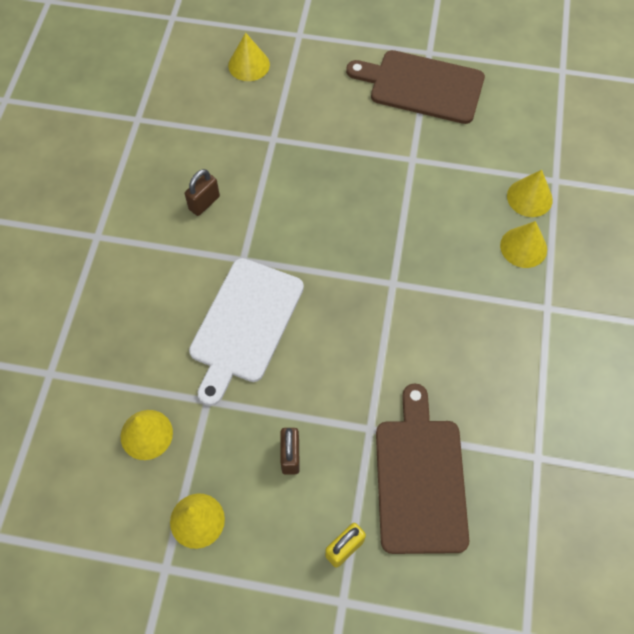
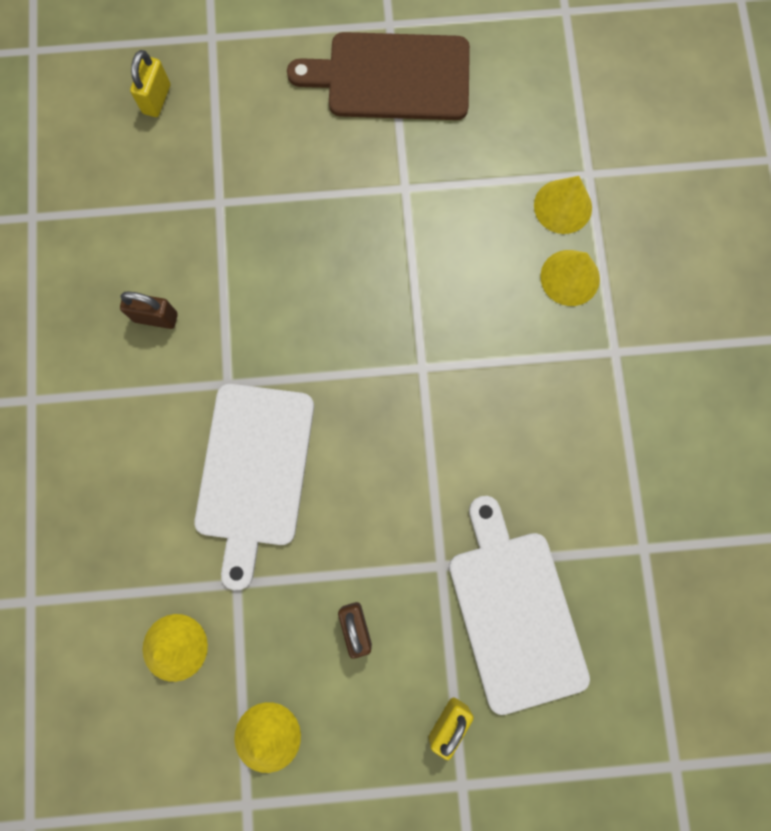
camera: 15 degrees left, 15 degrees up
brown padlock [185,169,220,216] -> brown padlock turned 75 degrees clockwise [120,291,178,329]
yellow cone [228,33,270,81] -> yellow padlock [130,50,170,117]
brown cutting board [376,384,469,554] -> white cutting board [449,496,590,715]

